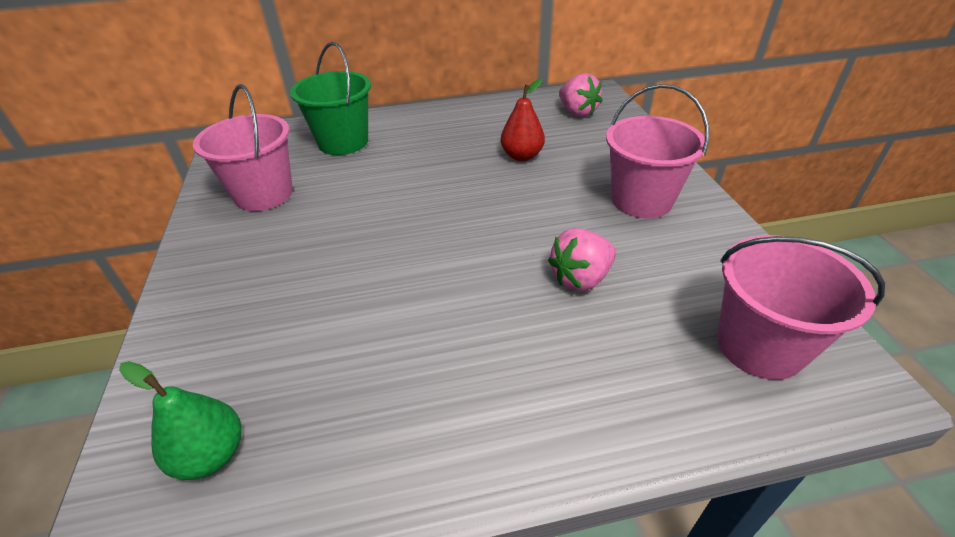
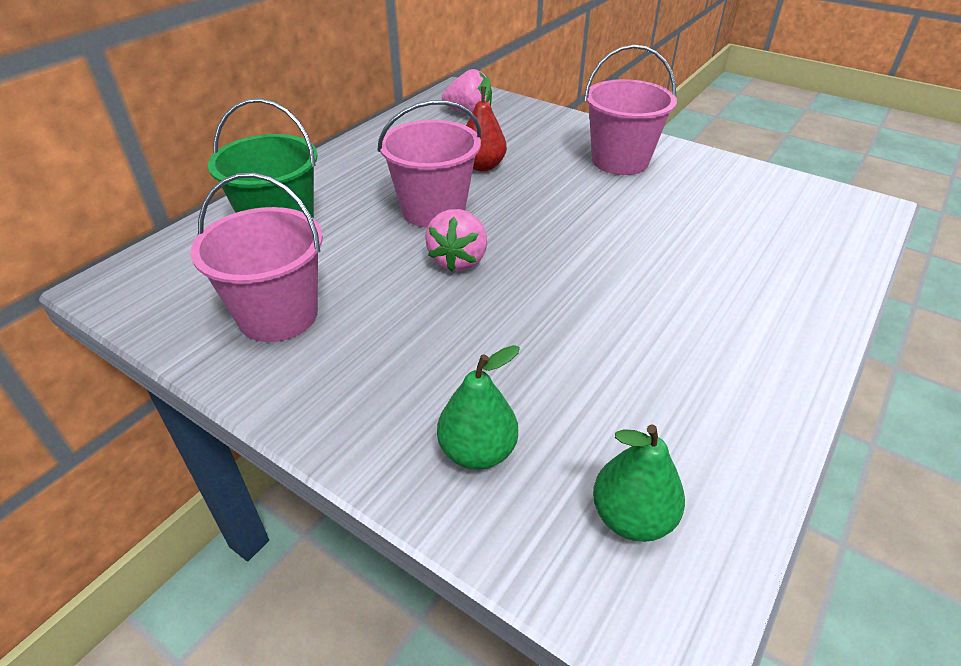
camera: 45 degrees left, 0 degrees up
pink strawberry [548,228,616,291] -> pink strawberry moved to [425,209,487,272]
pink bucket [717,235,885,380] -> pink bucket moved to [378,100,481,228]
none -> green pear [437,345,520,470]

